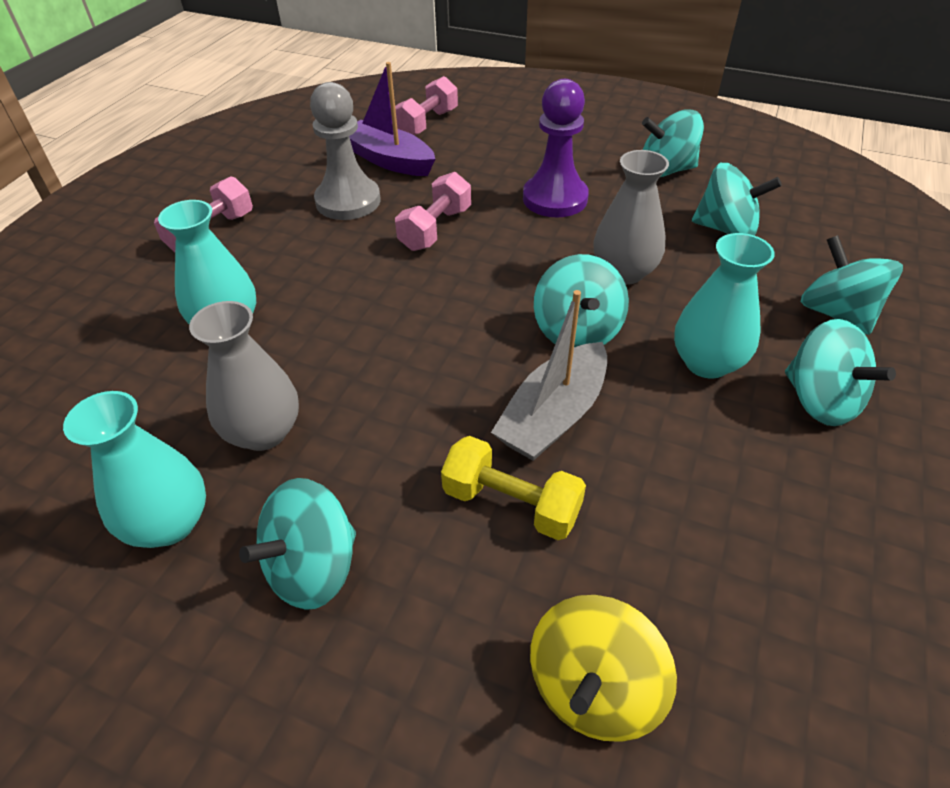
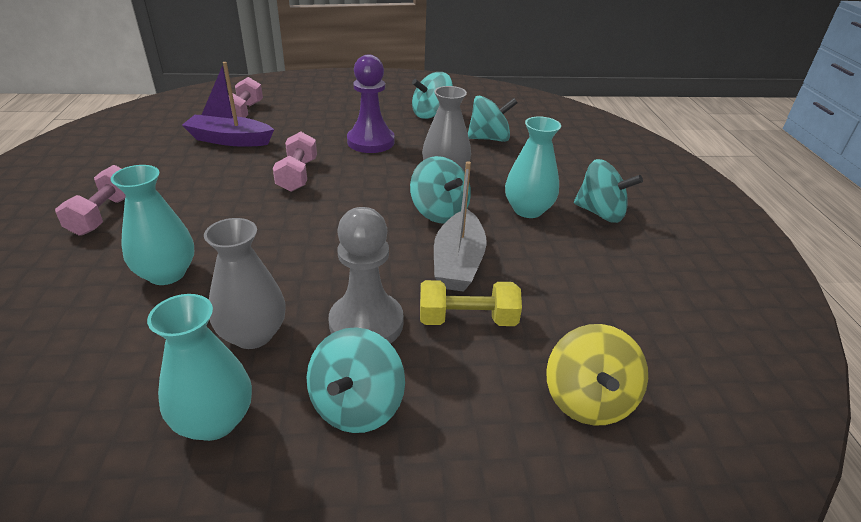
camera: 30 degrees left, 10 degrees down
grey pawn [310,82,380,220] -> grey pawn moved to [329,207,404,344]
turquoise spinning top [801,235,903,335] -> none

